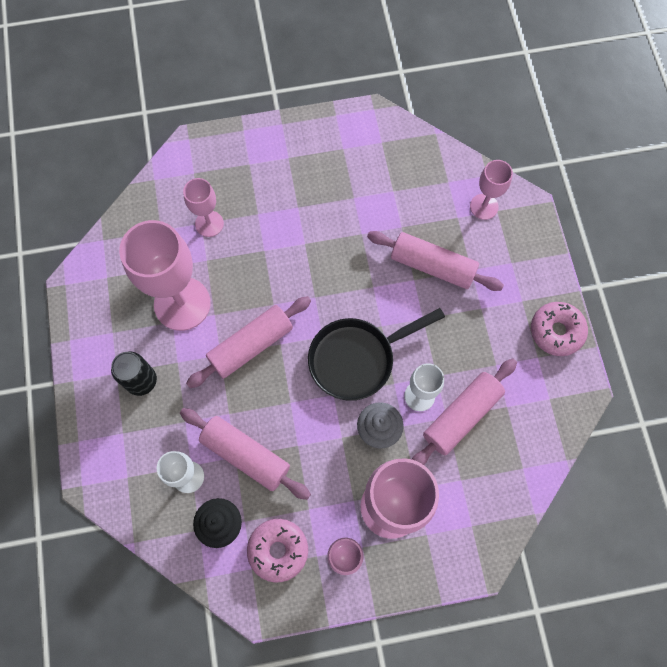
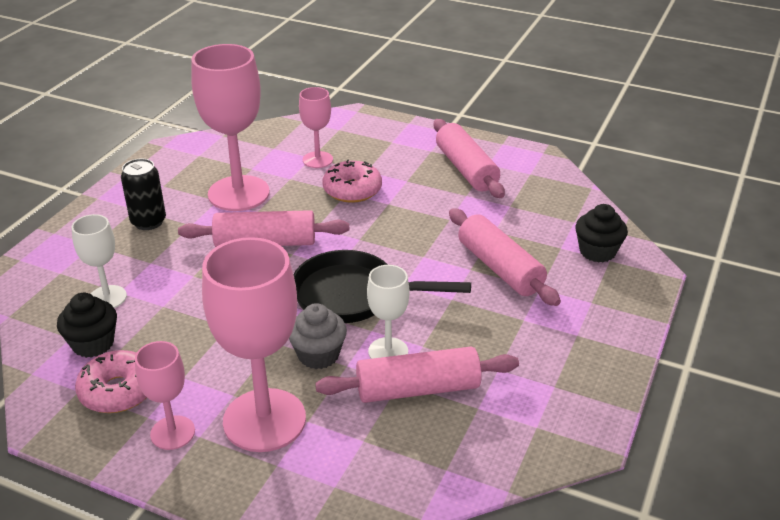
camera: 35 degrees right, 35 degrees down
pink rolling pin [180,408,311,500] -> pink rolling pin moved to [434,119,505,198]
pink goblet [470,160,513,220] -> black cupcake [575,204,628,263]
pink donut [531,302,588,356] -> pink donut moved to [322,160,382,203]

